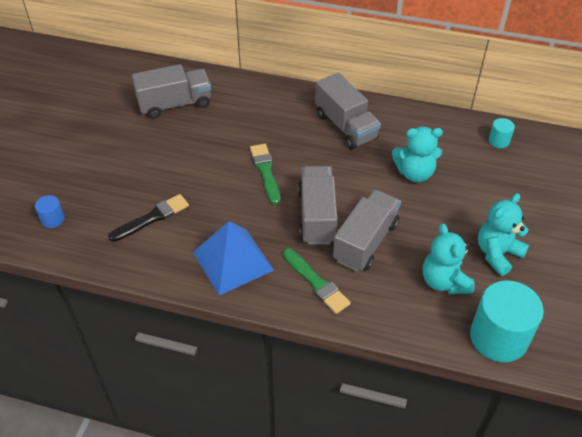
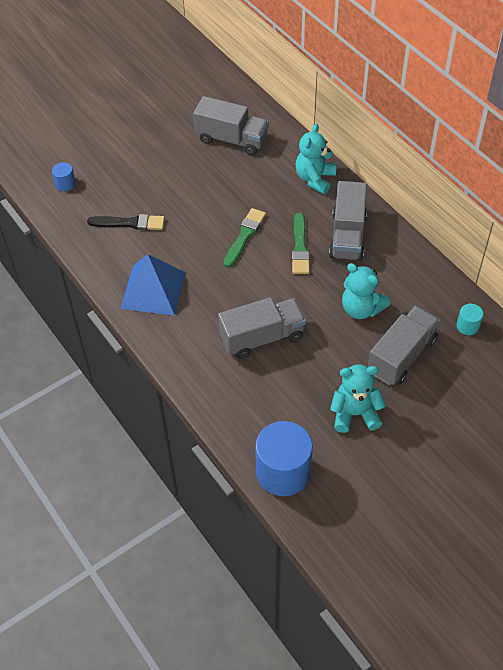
camera: 40 degrees right, 5 degrees up
green brush [283,249,351,314] -> green brush moved to [291,213,310,274]
grey truck [298,166,338,245] -> grey truck moved to [368,306,440,385]
turquoise teddy bear [423,224,475,294] -> turquoise teddy bear moved to [295,124,337,194]
turquoise cylinder [470,280,544,362] -> blue cylinder [255,421,313,496]

